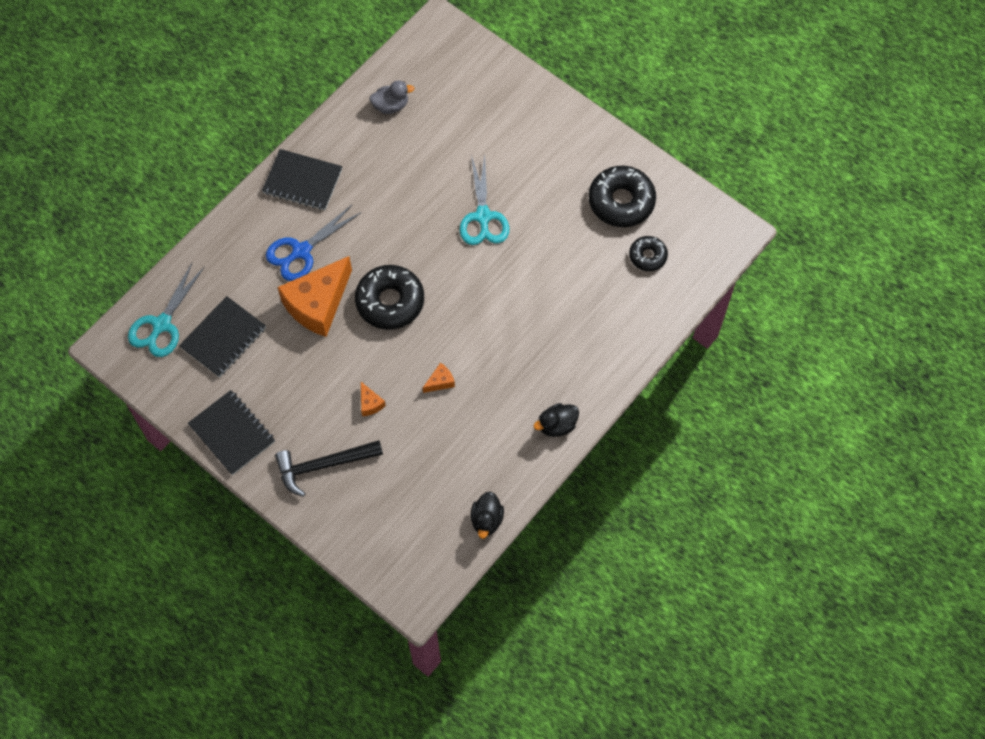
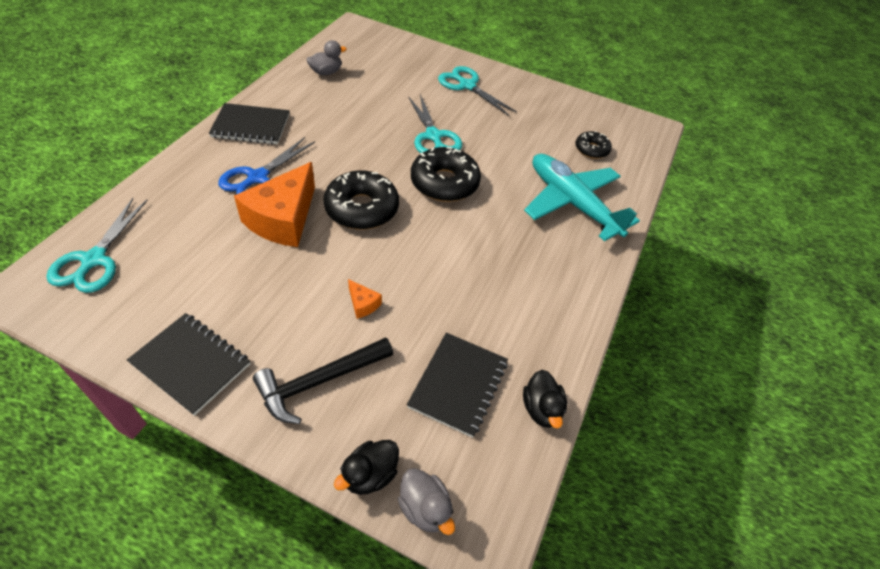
camera: 20 degrees left, 15 degrees down
black notebook [179,296,266,377] -> black notebook moved to [407,333,508,438]
orange cheese [423,363,455,393] -> none
black duck [533,403,579,437] -> black duck moved to [334,440,399,495]
black donut [589,166,656,227] -> black donut moved to [411,147,481,202]
none -> grey duck [398,468,455,535]
none -> turquoise scissors [438,66,517,116]
none -> turquoise plane [524,154,640,241]

